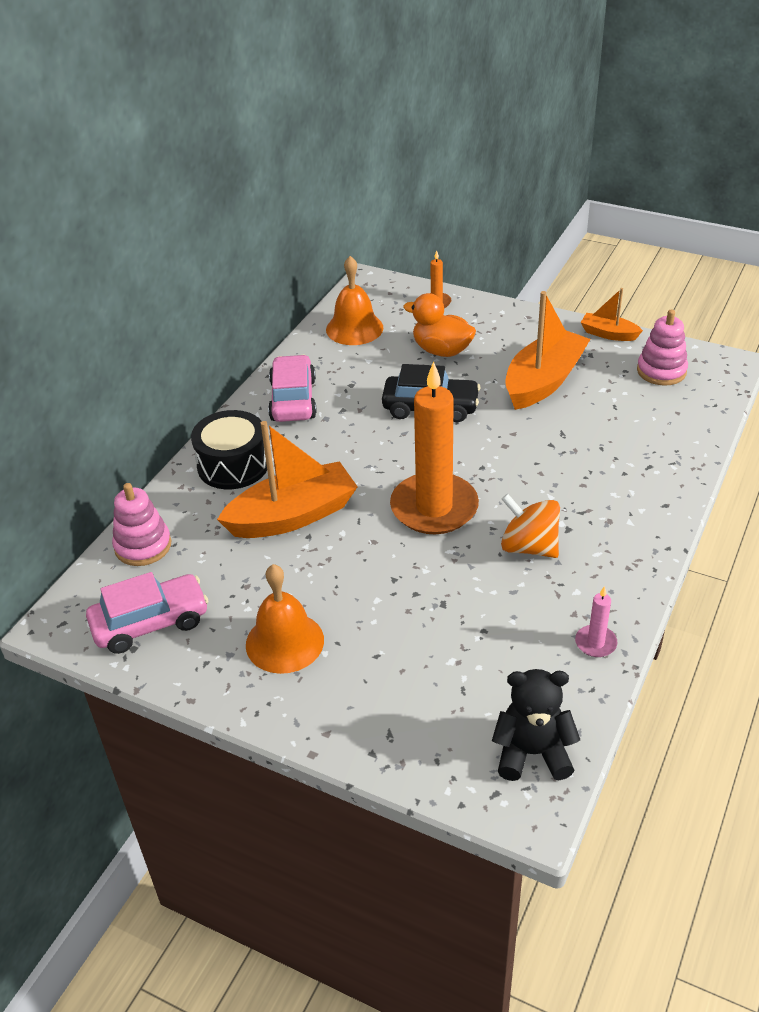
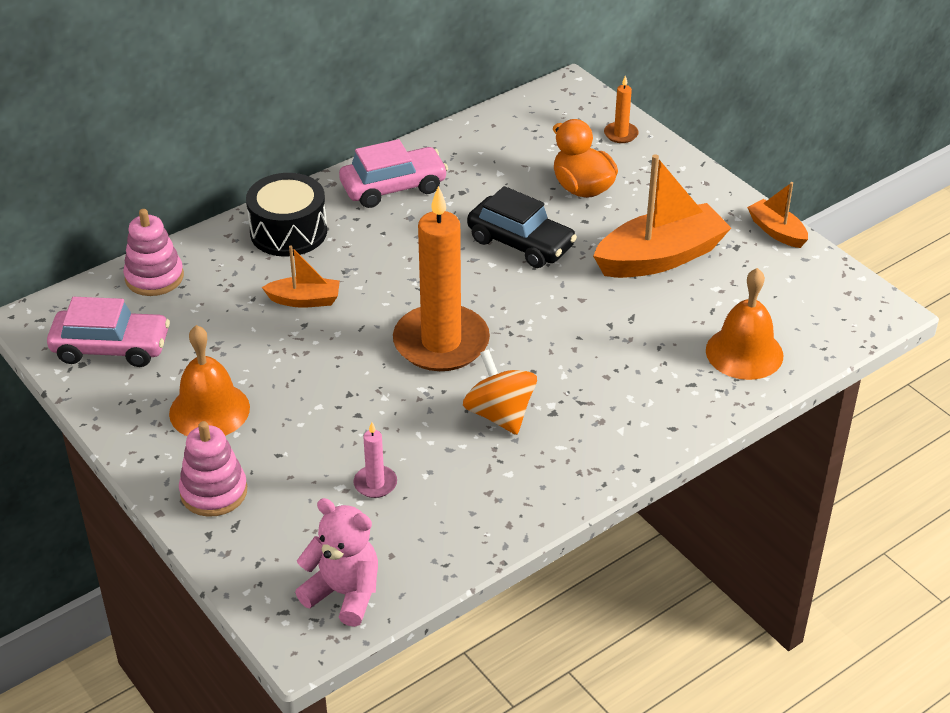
camera: 25 degrees right, 0 degrees up
orange boat [217,421,358,538] -> orange boat [262,246,340,308], size x0.52
pink car [268,355,317,422] -> pink car turned 45 degrees clockwise [339,139,448,208]
orange bell [326,256,383,345] -> orange bell moved to [706,268,783,380]
black teddy bear [492,669,580,781] -> pink teddy bear [295,498,378,627]
pink candle [575,586,618,657] -> pink candle moved to [353,422,397,498]
pink stacking toy [637,310,688,386] -> pink stacking toy moved to [179,421,247,517]

